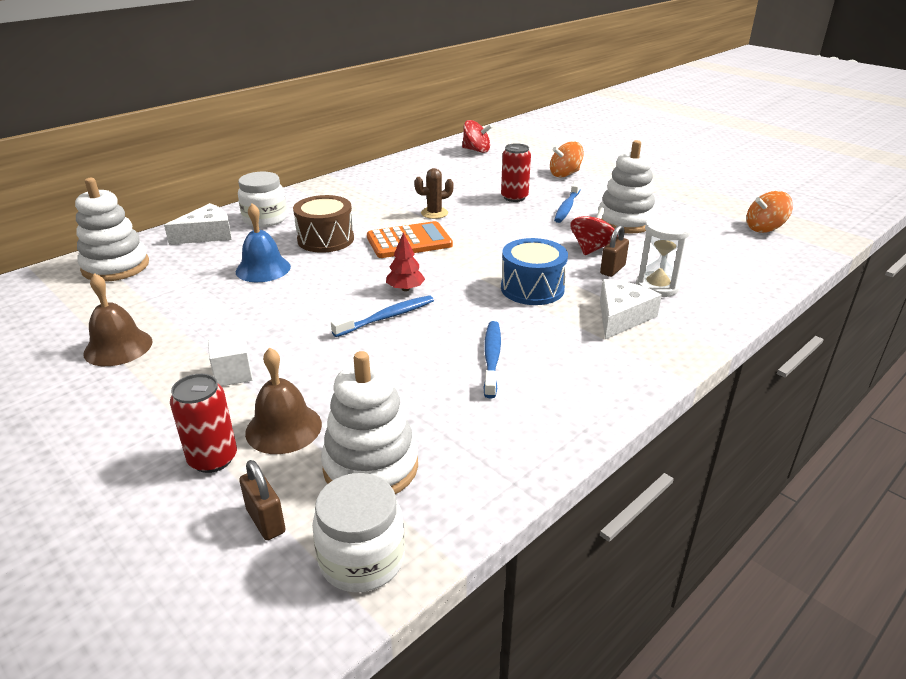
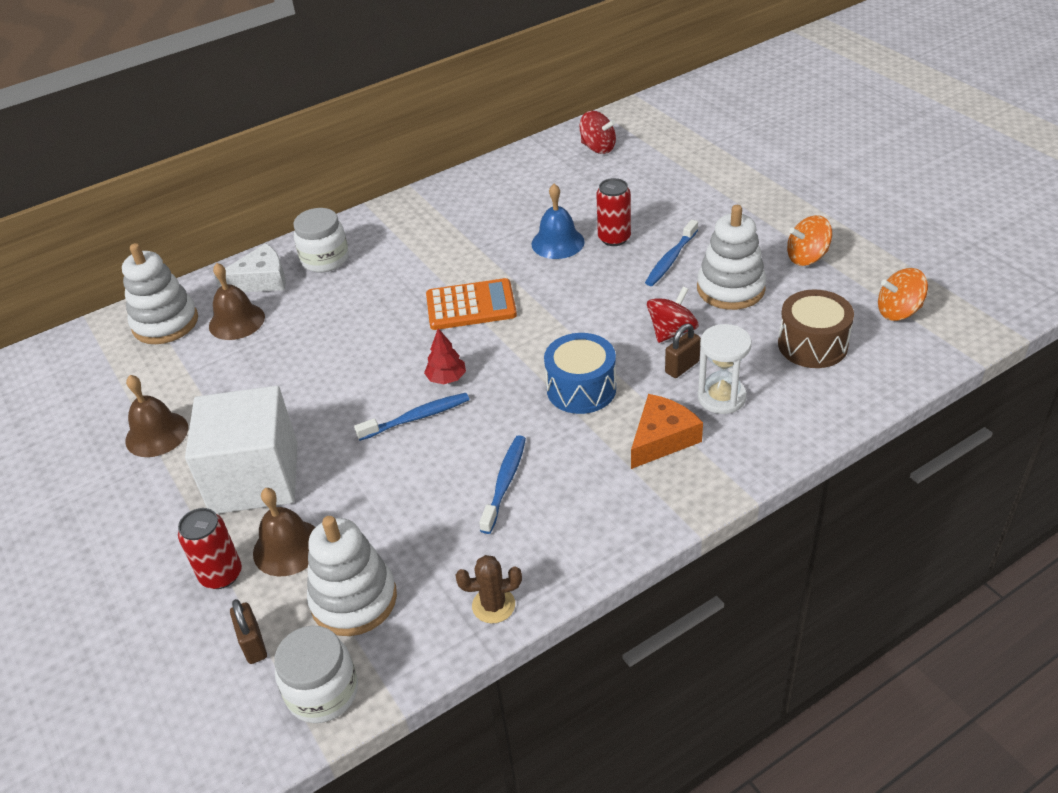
camera: 15 degrees right, 10 degrees up
white cube [208,333,253,386] -> white cube [185,386,298,514], size x2.45
blue bell [236,203,291,282] -> blue bell moved to [531,184,585,259]
brown drum [293,195,354,253] -> brown drum moved to [778,290,854,368]
brown cactus [414,168,454,219] -> brown cactus moved to [455,555,522,623]
orange spinning top [550,142,584,177] -> orange spinning top moved to [787,215,832,266]
white cheese [600,279,662,339] -> orange cheese [631,394,703,469]
none -> brown bell [209,263,265,340]

